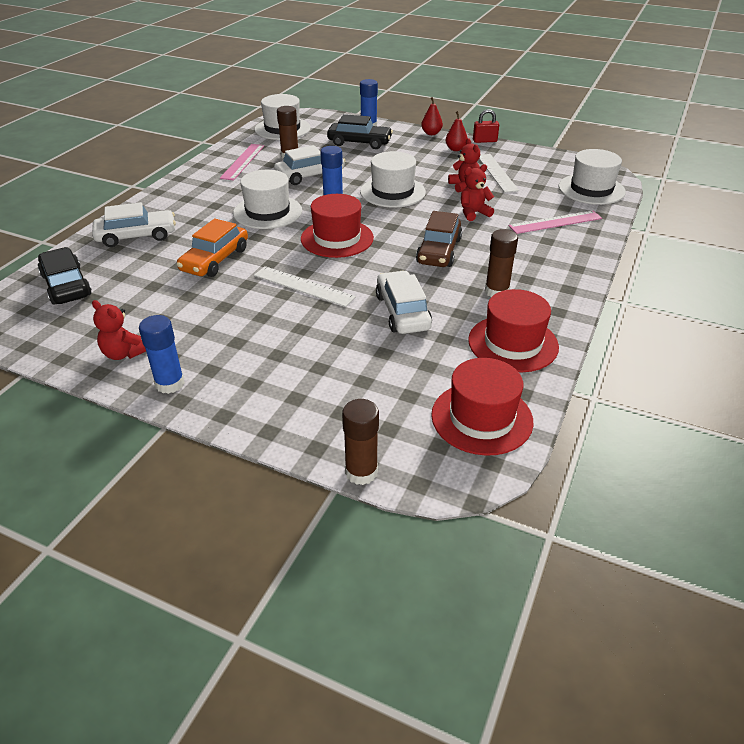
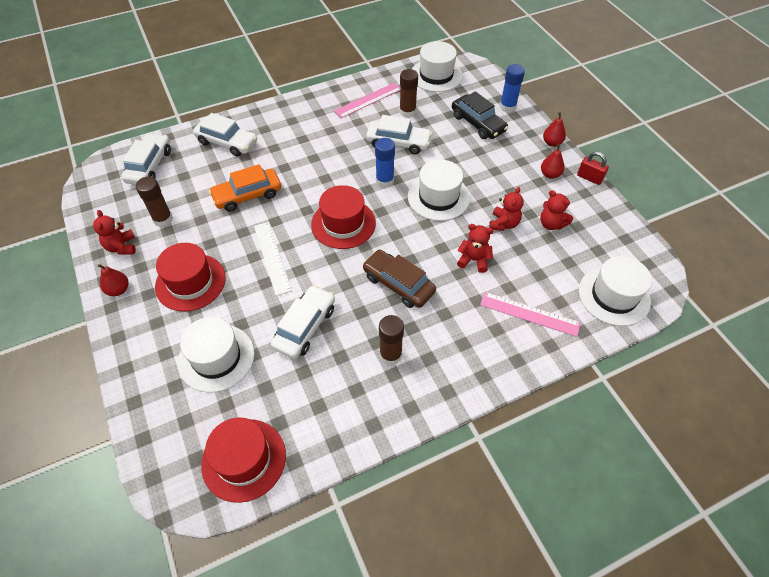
camera: 40 degrees right, 15 degrees up
black car [38,247,91,305] -> white car [121,133,171,185]
blue glue stick [139,315,185,394] -> red pear [98,264,129,296]
white hat [233,170,302,229] -> white hat moved to [178,317,255,392]
brown glue stick [342,399,379,485] -> brown glue stick moved to [136,177,173,227]
brown car [416,211,462,267] -> brown car turned 75 degrees clockwise [362,250,436,308]
red hat [468,289,559,372] -> red hat moved to [155,243,226,312]
white ruler [479,154,519,193] -> red teddy bear [540,190,573,230]

